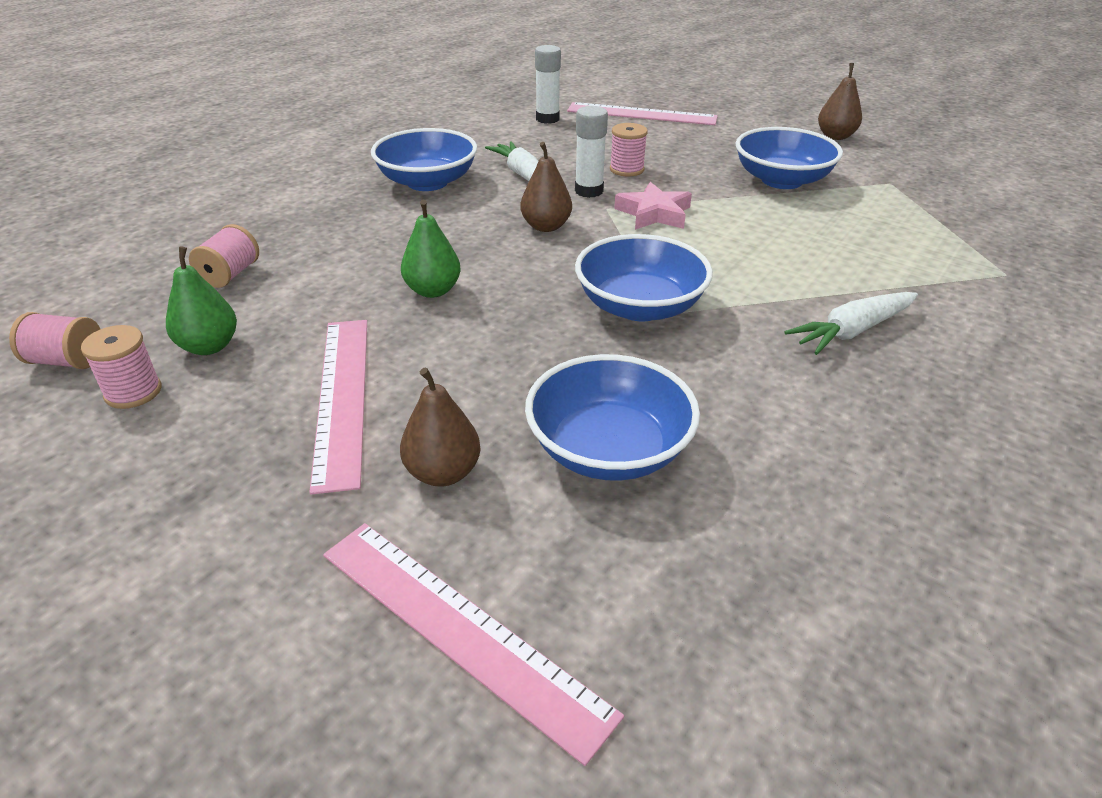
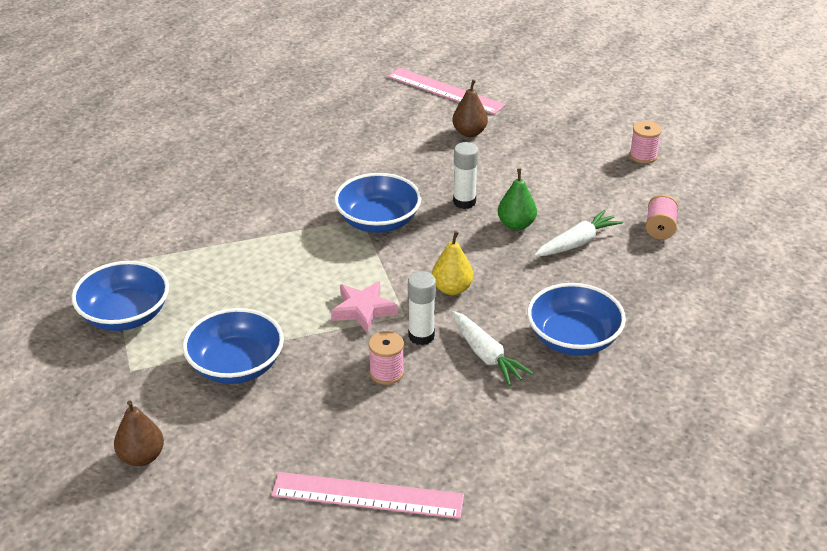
camera: 175 degrees right, 0 degrees up
pink spool [9,312,100,369] -> none
green pear [166,247,237,355] -> none
pink ruler [309,320,367,494] -> none
brown pear [520,142,572,232] -> yellow pear [432,231,473,295]
blue bowl [525,354,700,481] -> blue bowl moved to [71,261,169,331]
white glue stick [535,45,561,124] -> white glue stick moved to [453,142,479,209]
white carrot [784,292,918,355] -> white carrot moved to [534,210,623,257]

